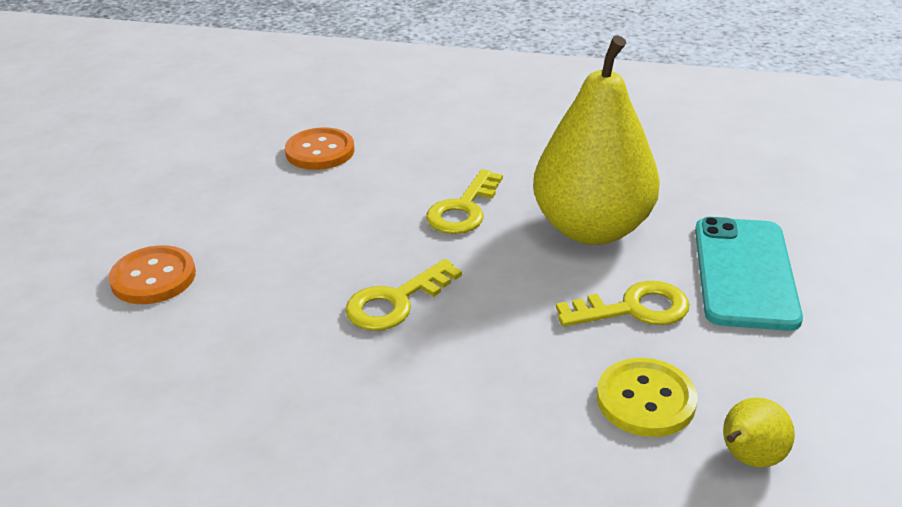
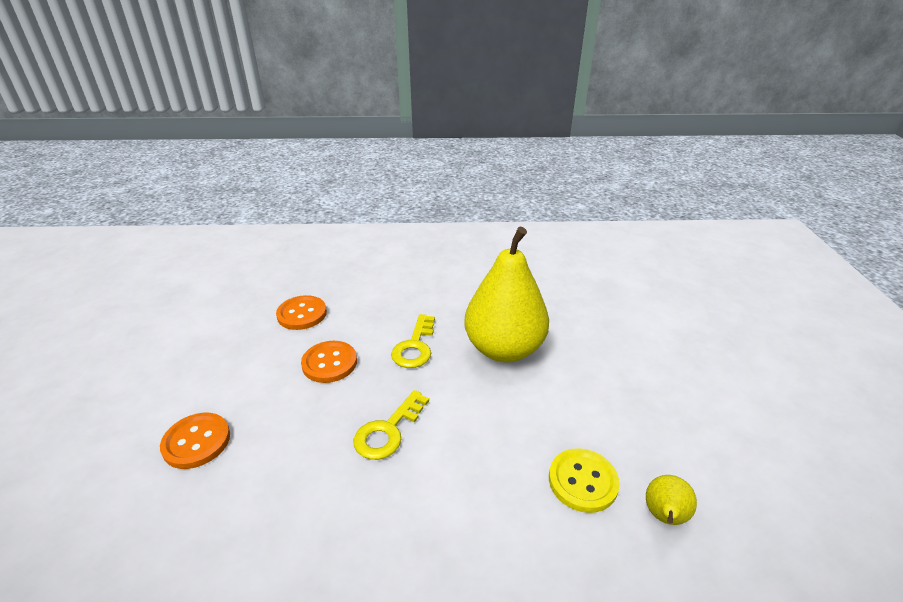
camera: 15 degrees left, 0 degrees up
yellow key [556,281,689,326] -> none
turquoise phone [695,217,803,331] -> none
none -> orange button [301,341,357,383]

